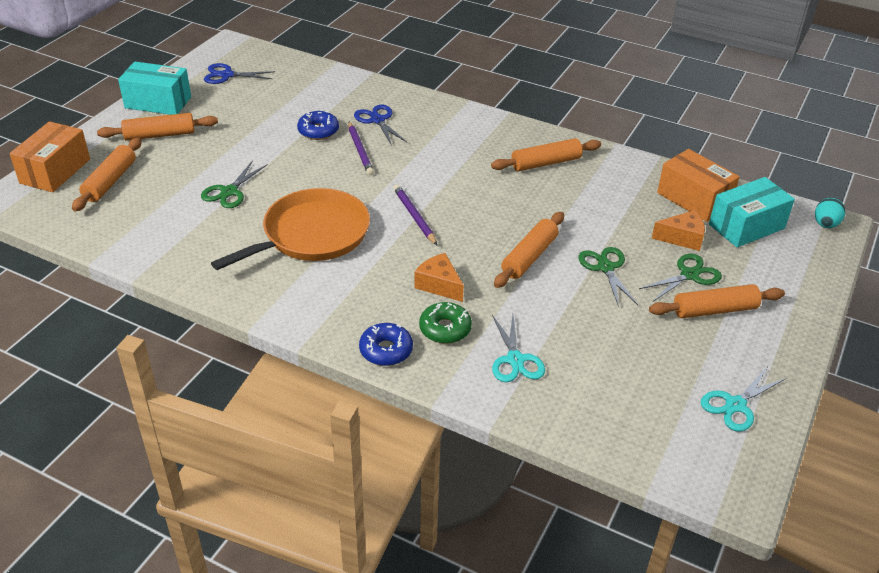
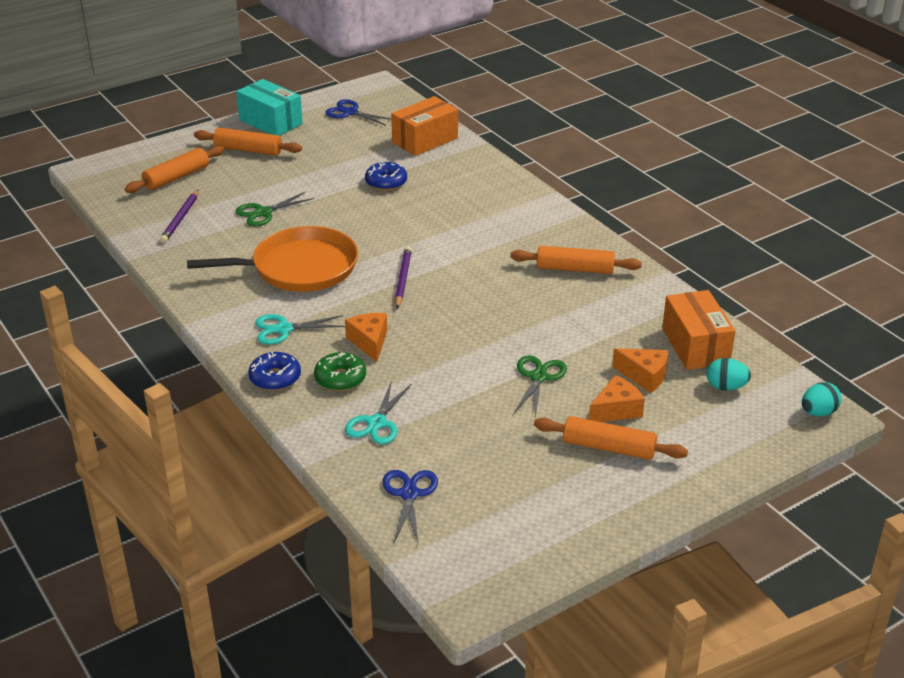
camera: 30 degrees right, 5 degrees down
orange box [9,121,90,192] -> orange box moved to [391,96,458,156]
purple pencil [348,122,374,175] -> purple pencil moved to [160,189,199,243]
blue scissors [354,105,407,146] -> blue scissors moved to [382,470,438,545]
orange rolling pin [494,212,564,288] -> none
green scissors [639,254,722,301] -> orange cheese [589,375,645,422]
turquoise scissors [701,366,787,431] -> turquoise scissors moved to [255,314,345,345]
turquoise box [709,177,795,247] -> turquoise egg [707,358,751,391]

